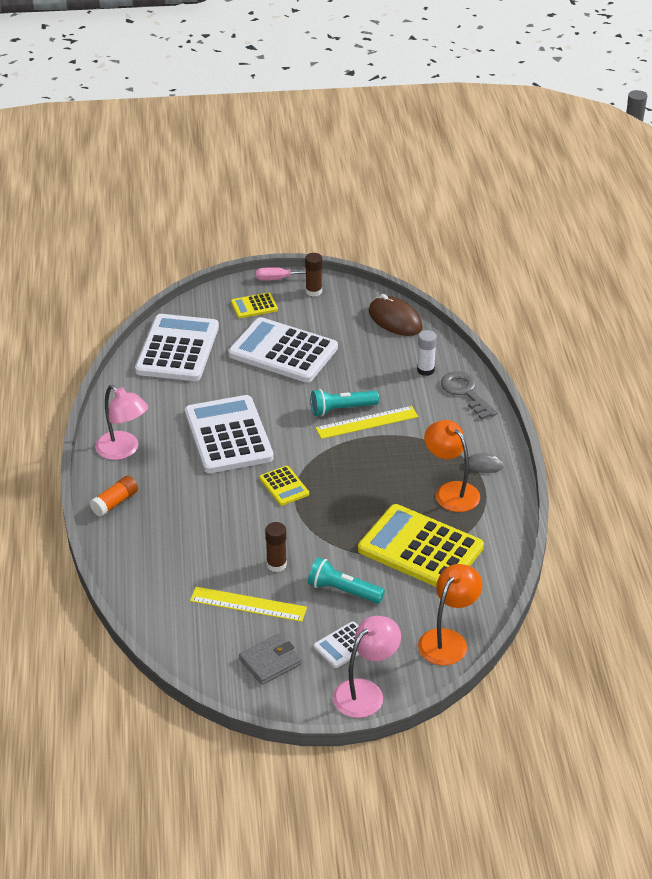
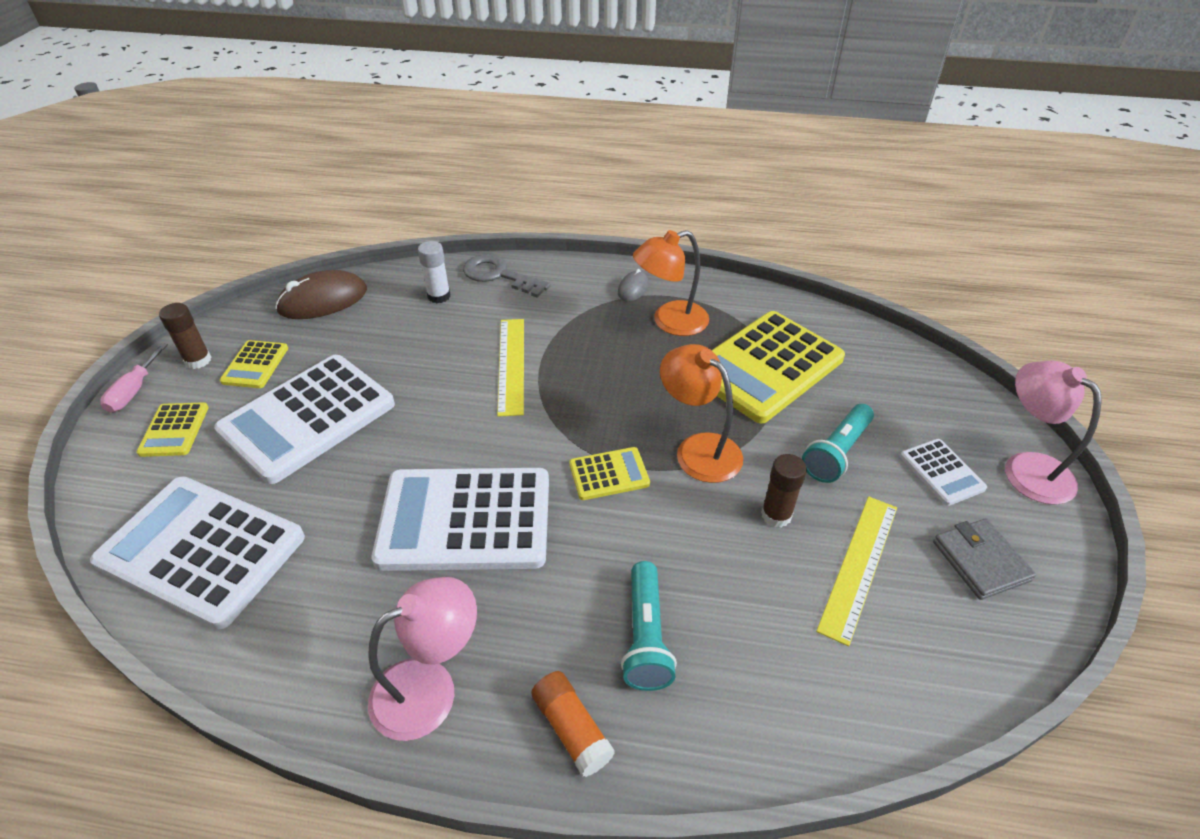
camera: 75 degrees left, 5 degrees up
turquoise flashlight [311,389,379,416] -> turquoise flashlight moved to [621,561,677,691]
orange lamp [418,564,483,665] -> orange lamp moved to [660,344,743,483]
grey key [441,371,497,420] -> grey key turned 45 degrees clockwise [463,254,551,298]
none -> yellow calculator [220,340,288,388]

